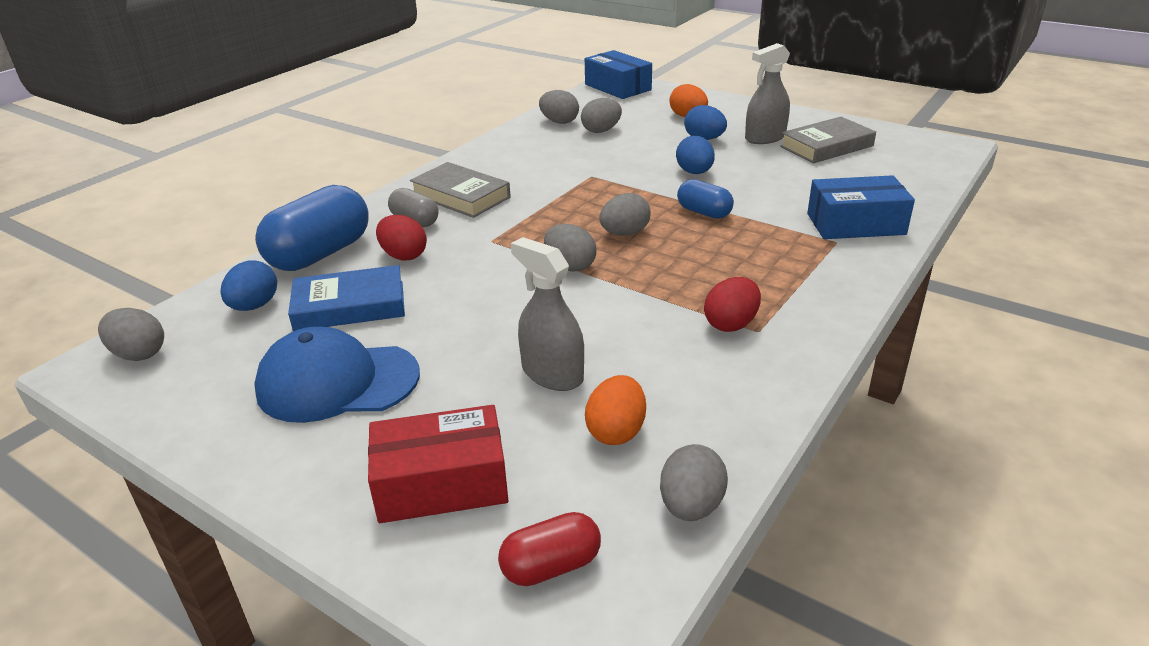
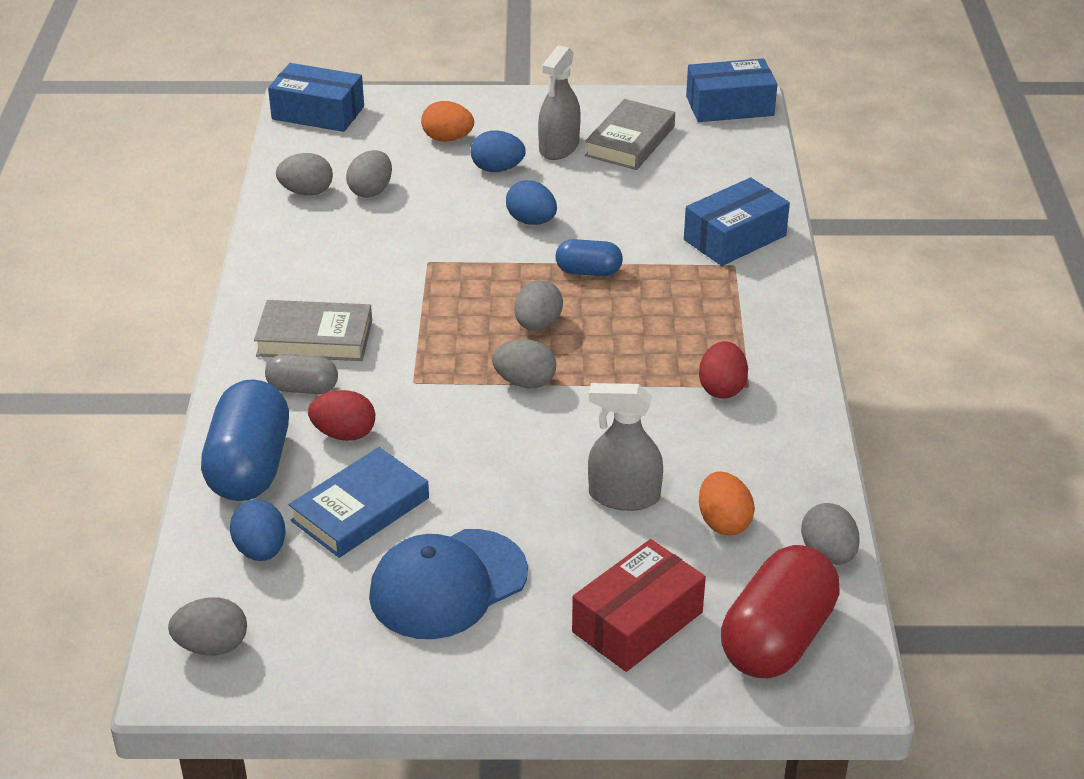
camera: 35 degrees left, 5 degrees up
red capsule [498,512,601,586] -> red capsule [721,545,840,679], size x1.87
none -> blue box [686,59,777,122]

